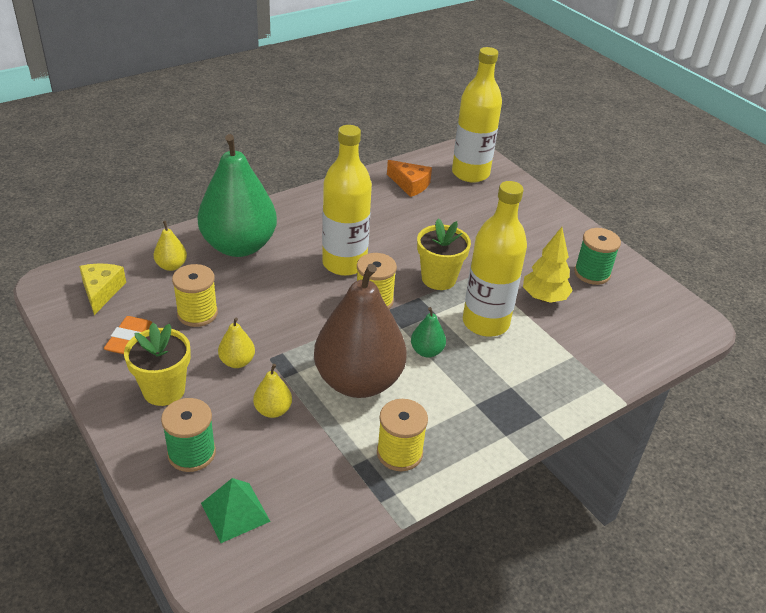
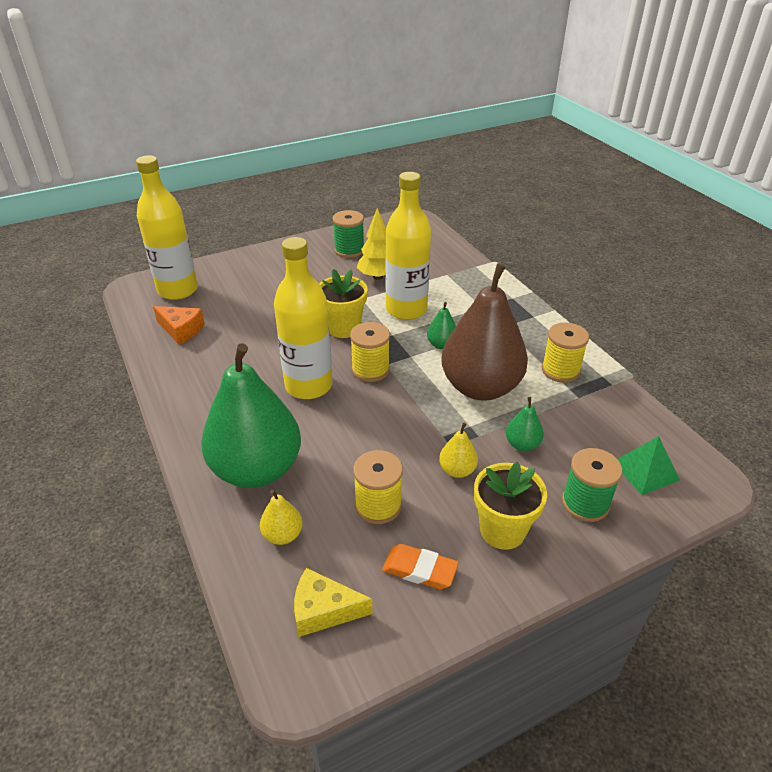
camera: 80 degrees left, 0 degrees up
yellow pear [253,364,292,418] -> green pear [506,397,544,451]
orange cheese [387,160,432,197] -> orange cheese turned 75 degrees clockwise [153,306,205,345]

